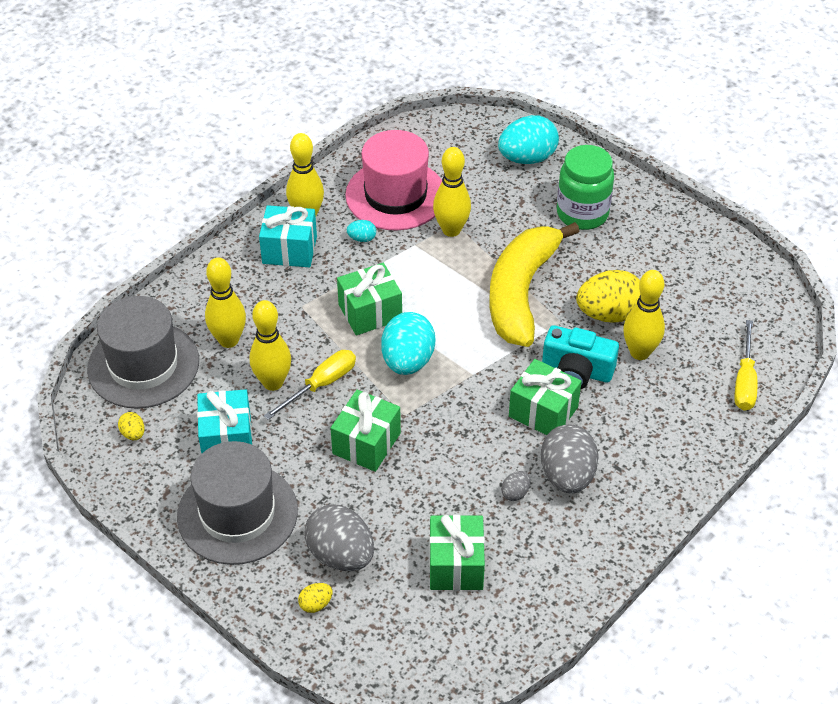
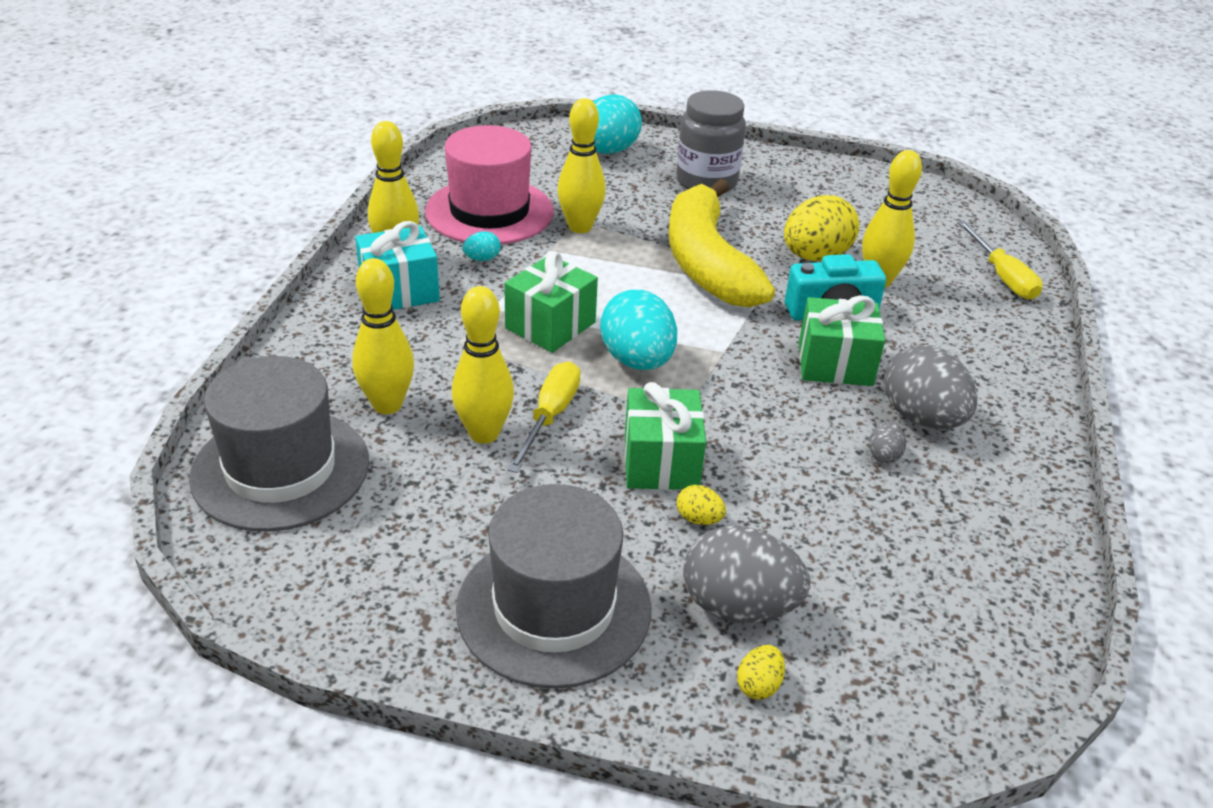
camera: 30 degrees left, 10 degrees down
yellow egg [118,412,145,440] -> yellow egg moved to [677,485,726,525]
turquoise gift [197,389,252,454] -> none
green gift [429,515,485,591] -> none
green jar [557,145,614,230] -> grey jar [676,90,746,193]

